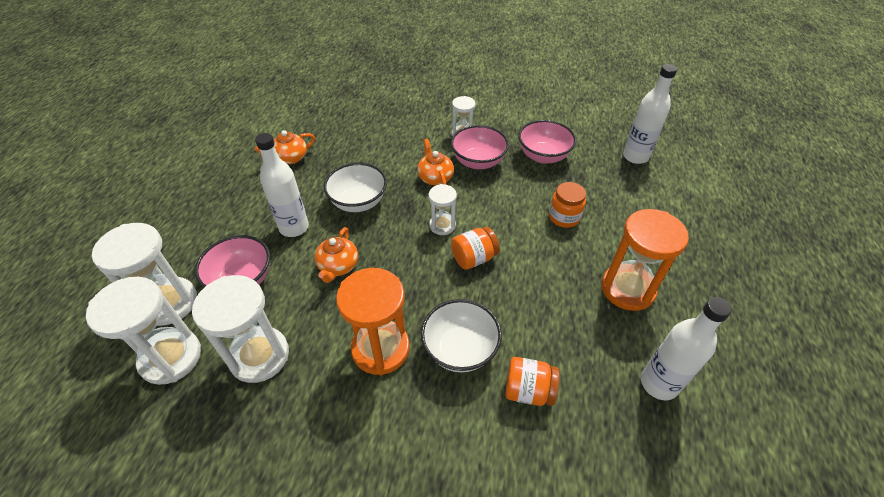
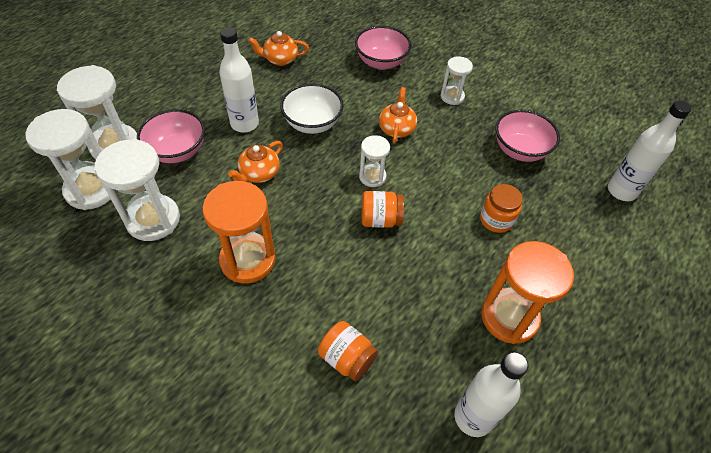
camera: 25 degrees right, 5 degrees up
white bowl [421,299,502,372] -> none
pink bowl [451,125,509,169] -> pink bowl moved to [355,26,411,70]

